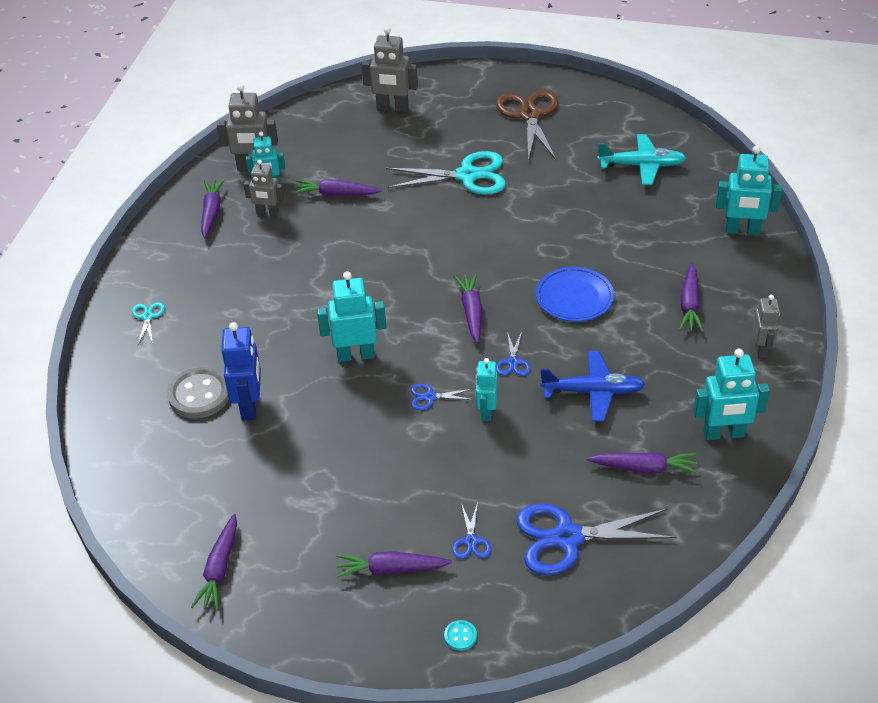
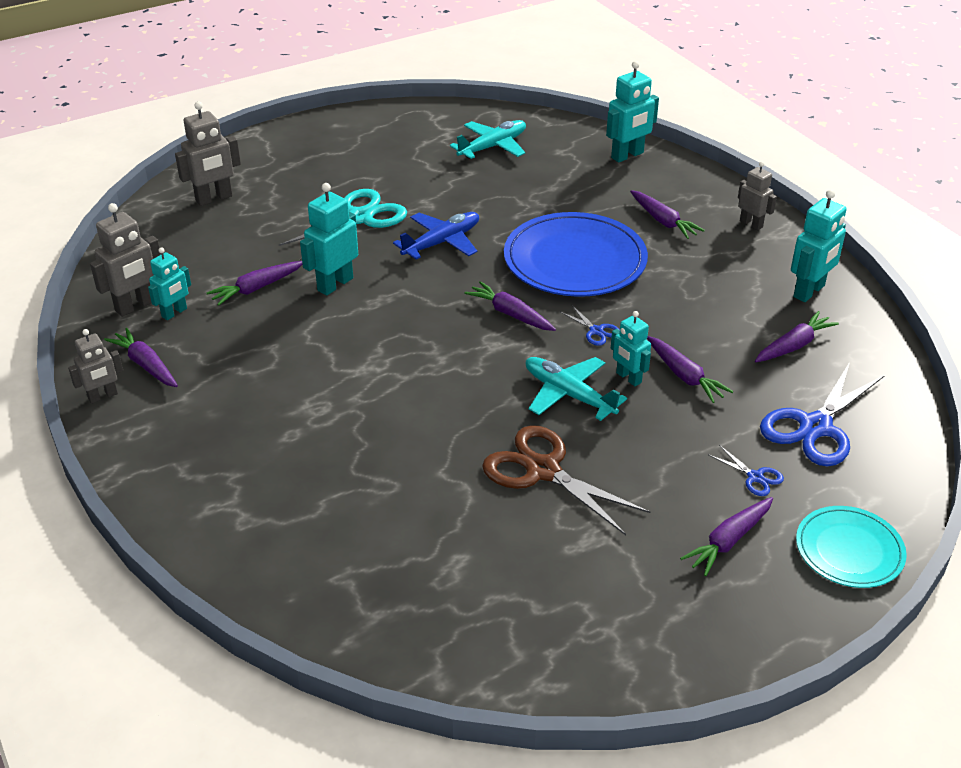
camera: 45 degrees left, 5 degrees down
turquoise scissors [132,302,165,345] -> none
grey button [167,367,229,418] -> none
purple carrot [191,514,237,611] -> purple carrot moved to [647,336,733,403]
blue robot [221,322,261,420] -> none
grey robot [244,160,284,216] -> grey robot moved to [68,329,123,404]
turquoise robot [317,271,386,362] -> turquoise robot moved to [300,183,358,295]
blue scissors [411,383,474,410] -> turquoise plane [525,357,627,421]
turquoise button [444,620,477,651] -> turquoise plate [796,506,907,588]
brown scissors [496,90,558,161] -> brown scissors moved to [482,425,650,535]
blue plate [536,267,614,322] -> blue plate [504,212,648,297], size x1.75
blue plane [540,351,646,422] -> blue plane moved to [393,212,479,259]

